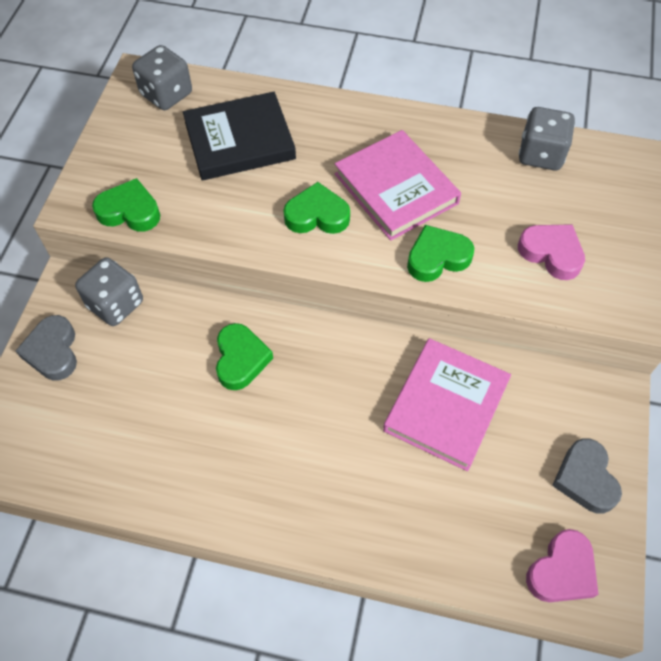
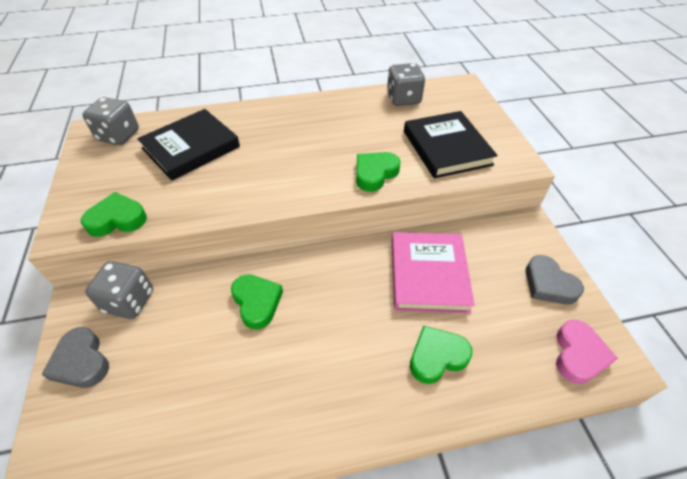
camera: 25 degrees left, 10 degrees down
green heart [283,182,350,234] -> green heart moved to [410,326,472,384]
pink book [335,130,461,241] -> none
pink heart [518,224,585,280] -> black book [404,111,498,178]

